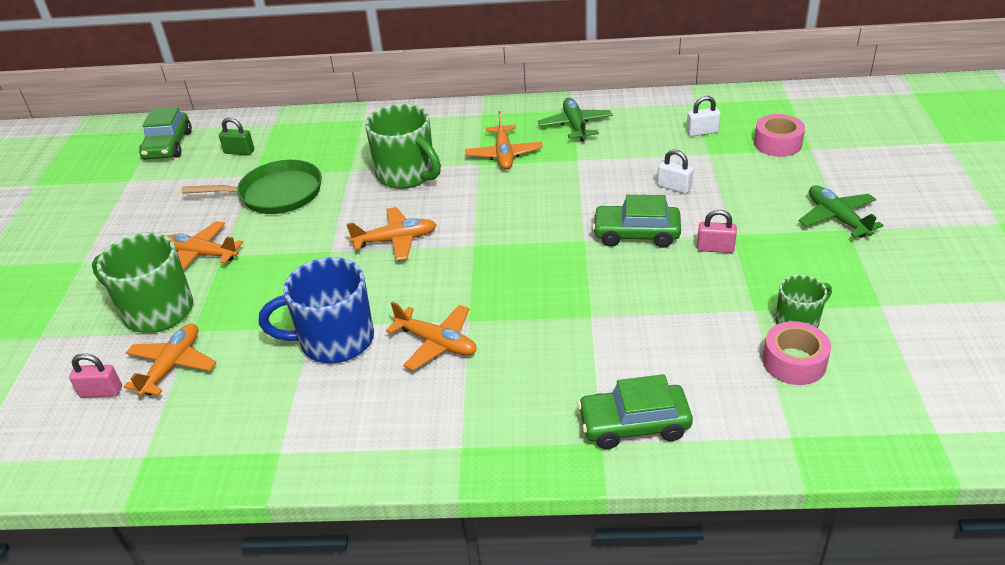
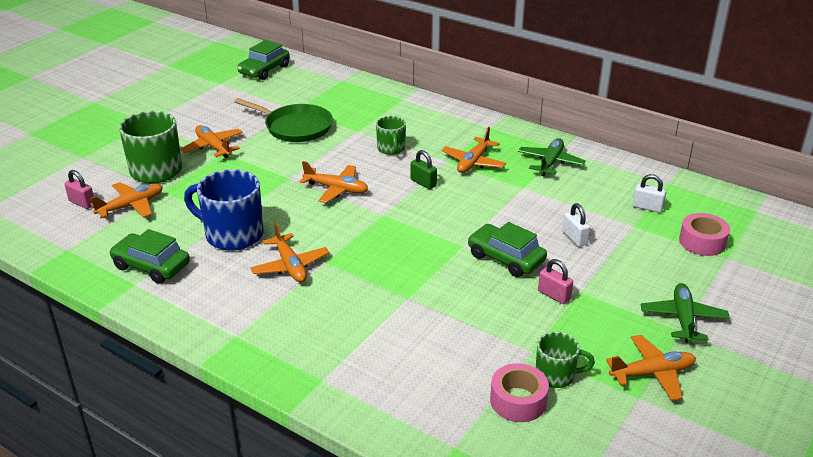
camera: 30 degrees right, 5 degrees down
green padlock [219,117,254,155] -> green padlock moved to [411,150,437,189]
green mug [365,104,441,189] -> green mug [376,116,406,155], size x0.56
green car [577,374,693,449] -> green car moved to [109,229,190,284]
none -> orange plane [606,335,696,401]

